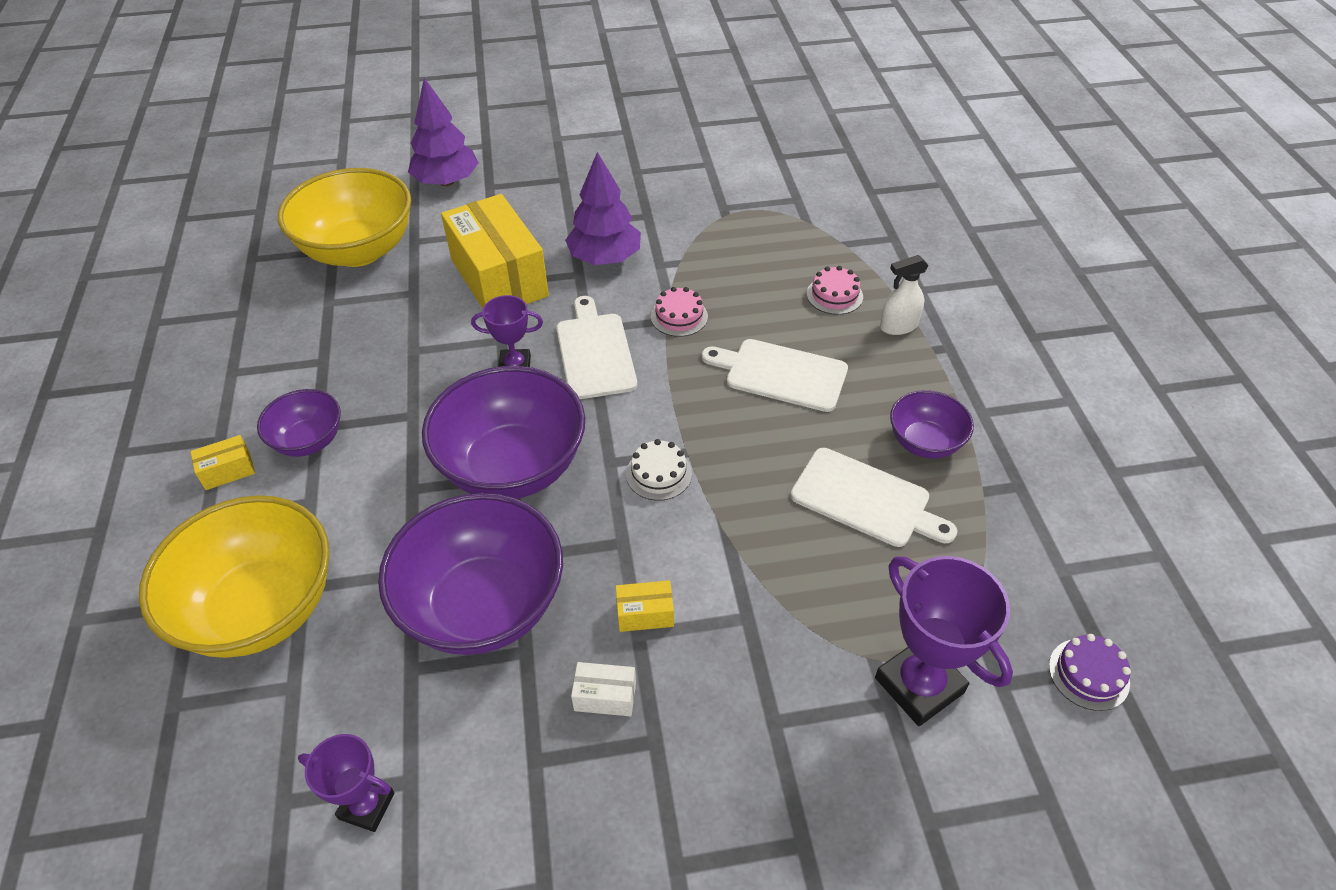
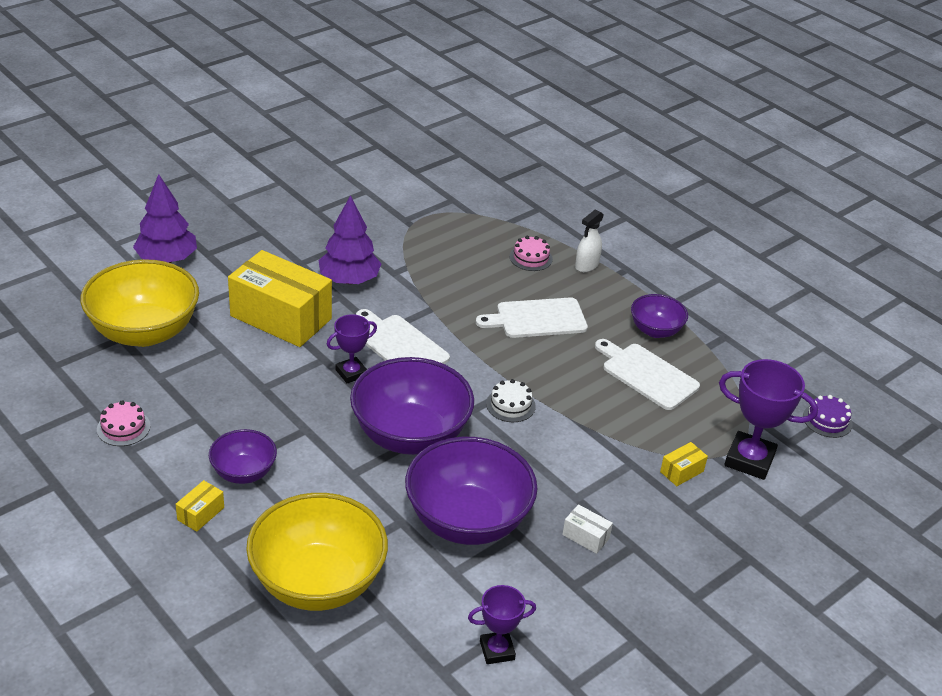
camera: 35 degrees left, 10 degrees down
white box [571,662,636,717] -> white box turned 60 degrees clockwise [562,504,613,554]
yellow box [616,580,674,632] -> yellow box moved to [660,442,708,486]
pink cake [651,287,708,337] -> pink cake moved to [97,400,150,446]
white cutting board [791,448,957,547] -> white cutting board turned 135 degrees counterclockwise [595,339,700,410]

